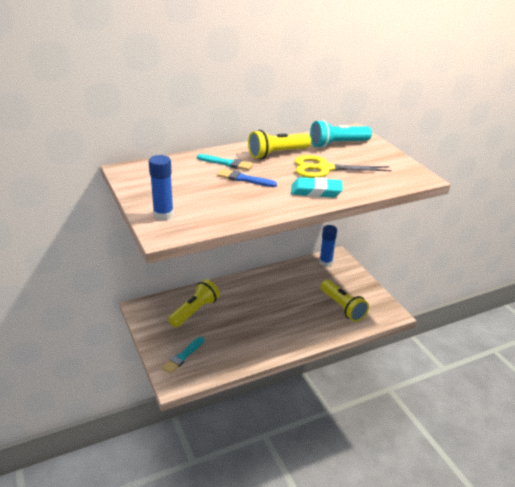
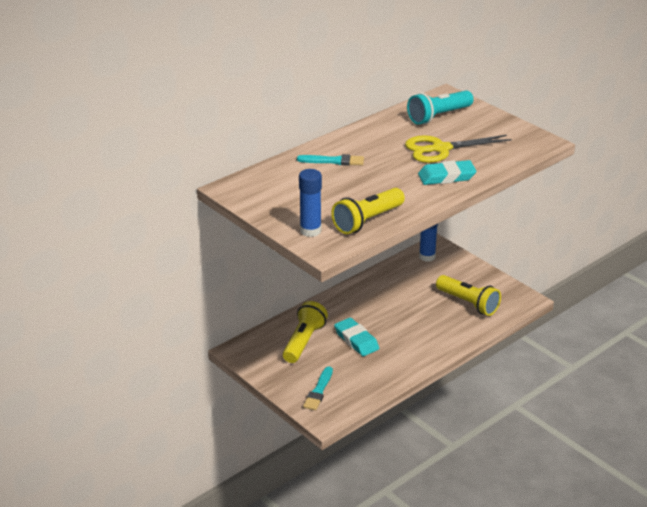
camera: 15 degrees left, 0 degrees up
blue brush [217,169,277,187] -> none
yellow flashlight [248,130,311,159] -> yellow flashlight moved to [331,188,405,234]
none -> turquoise eraser [334,318,379,356]

